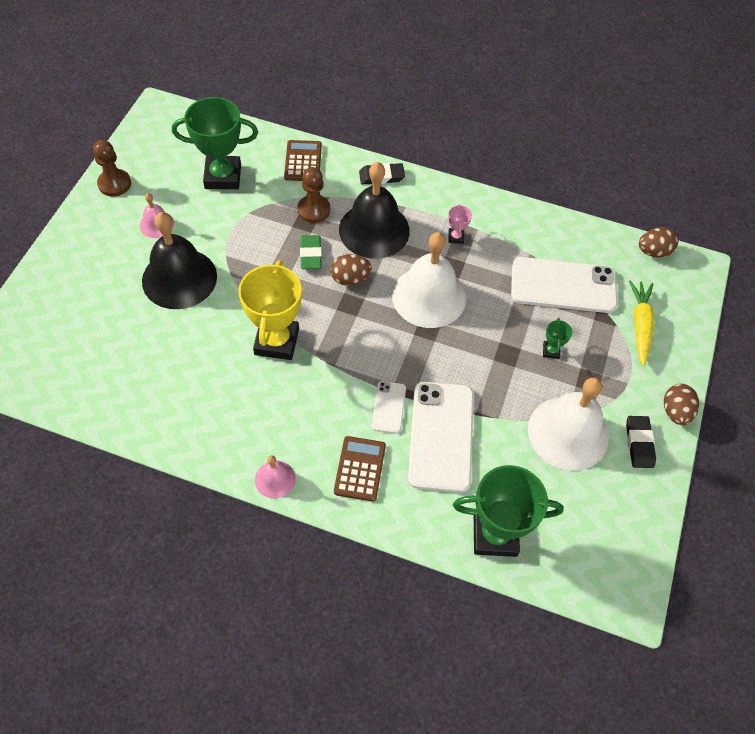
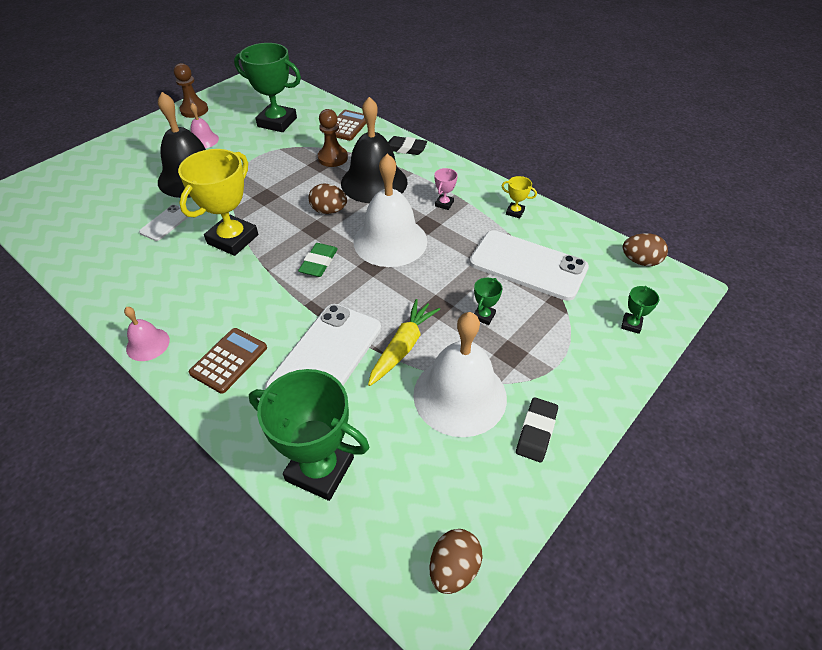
camera: 25 degrees right, 10 degrees down
green eraser [300,235,322,269] -> green eraser moved to [298,243,338,277]
white phone [372,381,406,434] -> white phone moved to [139,205,188,241]
yellow carrot [629,280,654,366] -> yellow carrot moved to [368,299,440,386]
brown egg [664,384,699,425] -> brown egg moved to [429,529,483,594]
none -> yellow trophy [502,176,537,219]
none -> green trophy [621,286,659,334]

